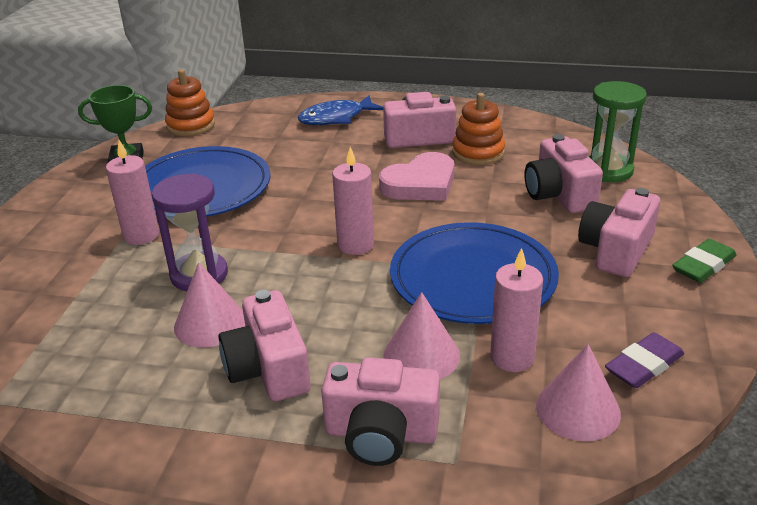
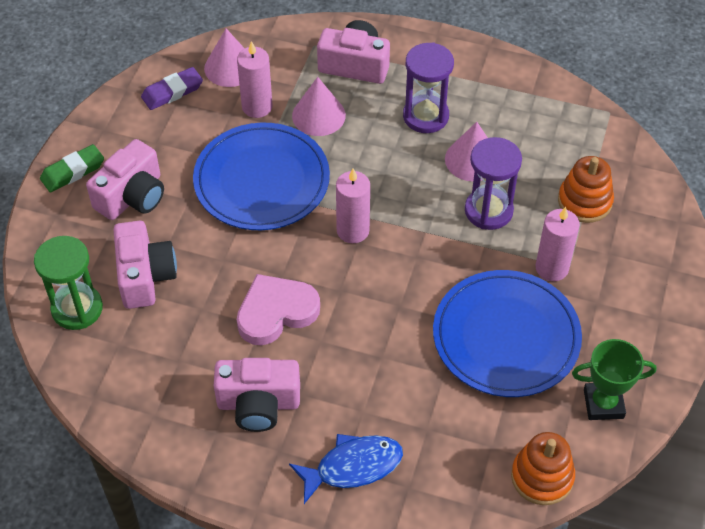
camera: 175 degrees left, 20 degrees up
pink camera [219,290,311,402] -> purple hourglass [403,42,454,133]
orange stacking toy [452,93,505,165] -> orange stacking toy moved to [558,156,614,223]

